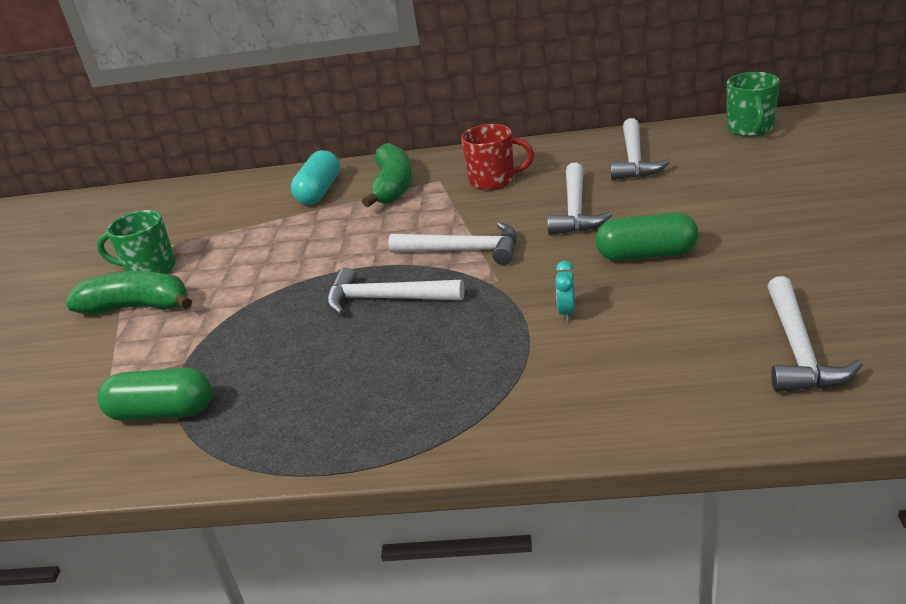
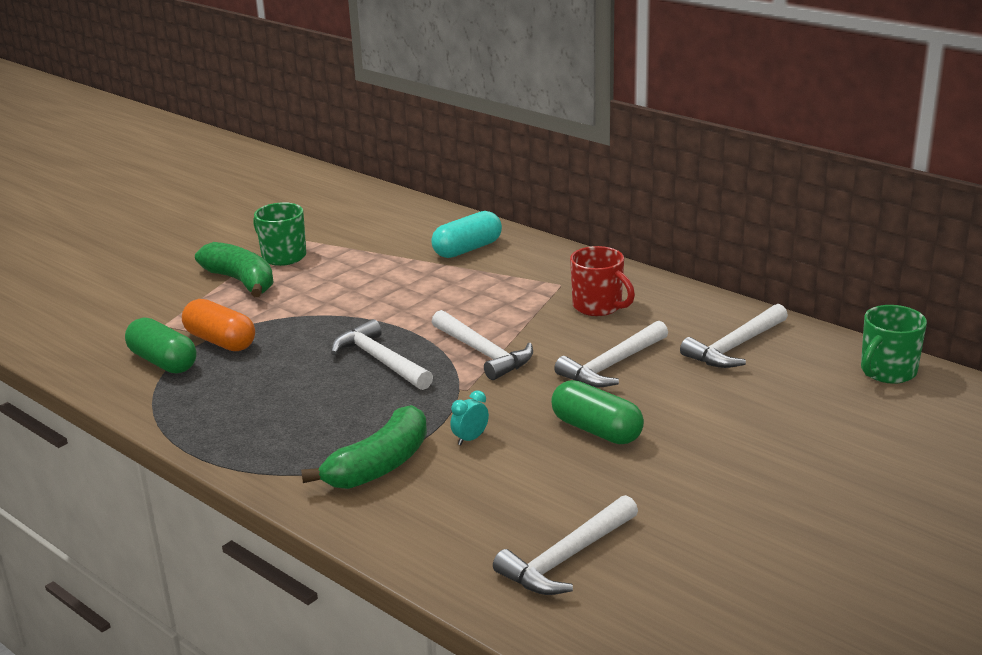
camera: 35 degrees right, 5 degrees down
green banana [362,143,412,207] -> green banana moved to [301,405,427,489]
none -> orange capsule [182,299,255,351]

